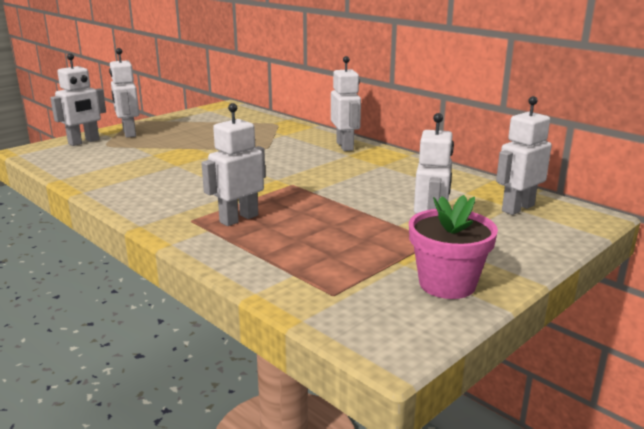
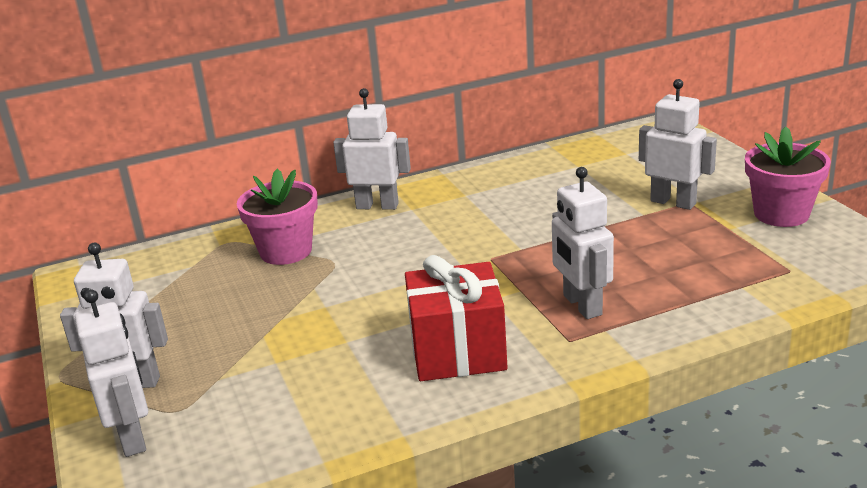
camera: 65 degrees left, 5 degrees up
white robot [496,96,552,215] -> none
none -> pink flower pot [237,169,318,265]
none -> red gift [405,255,508,381]

